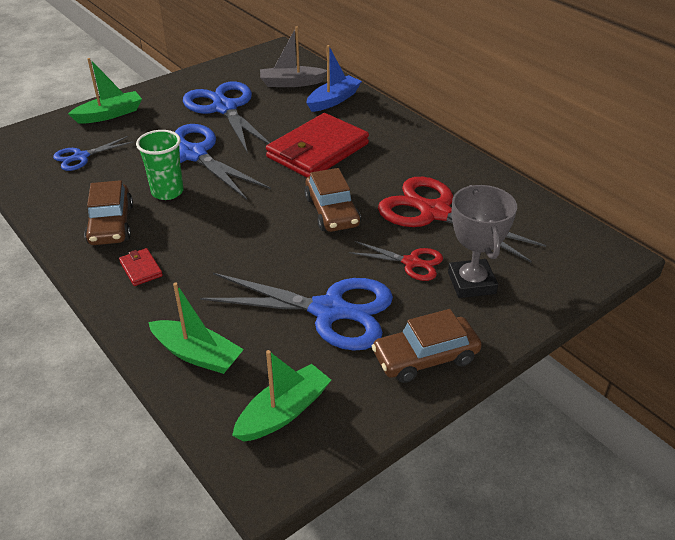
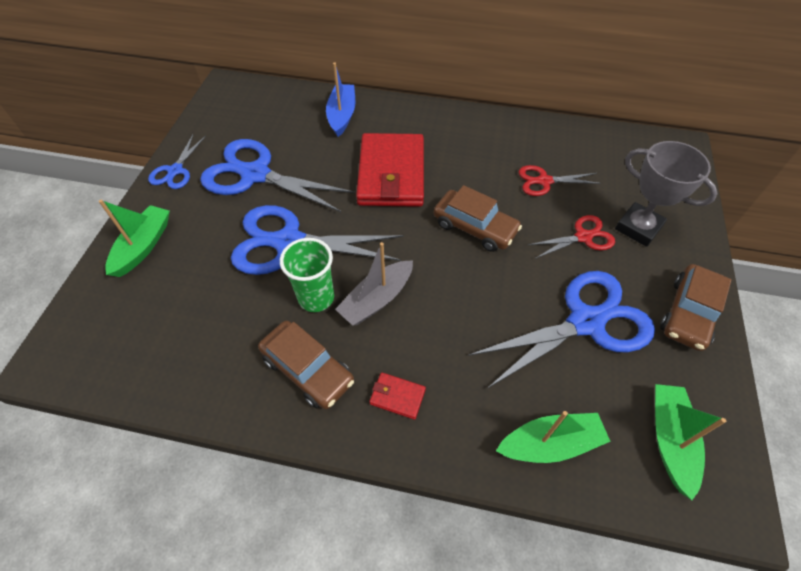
camera: 40 degrees left, 15 degrees up
blue scissors [53,136,134,171] -> blue scissors moved to [148,135,206,189]
grey boat [260,26,327,87] -> grey boat moved to [335,242,413,326]
red scissors [378,177,546,262] -> red scissors [519,165,601,196], size x0.52

